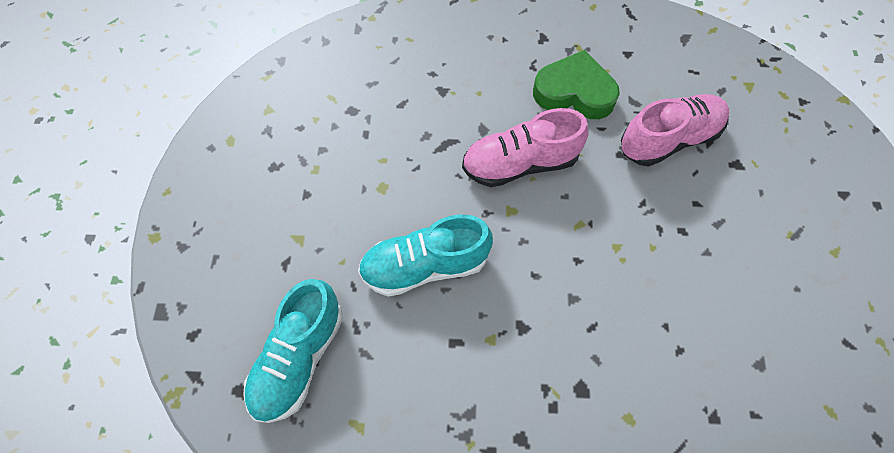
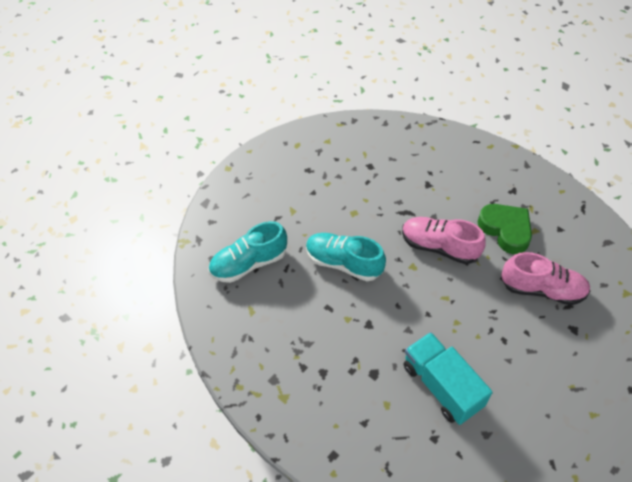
camera: 40 degrees right, 10 degrees down
none -> turquoise truck [404,332,493,425]

